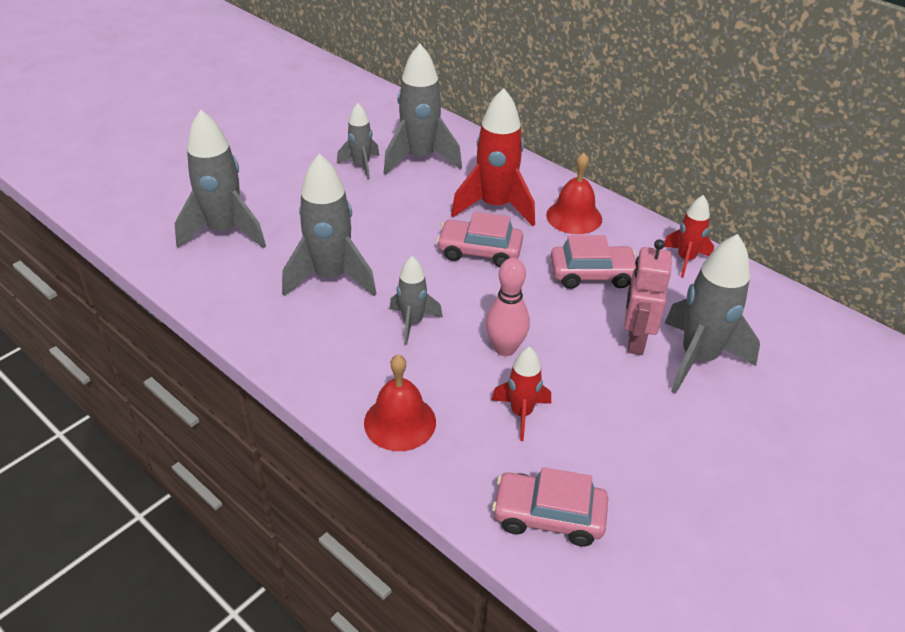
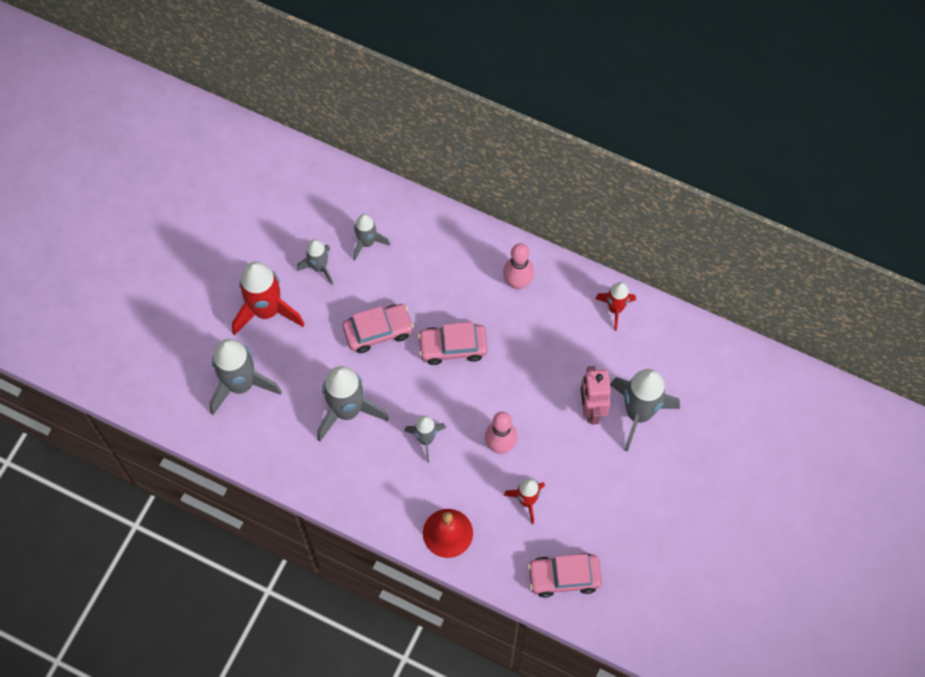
camera: 15 degrees left, 25 degrees up
grey rocket [384,44,462,175] -> grey rocket [353,214,390,260], size x0.57
red rocket [451,88,535,226] -> red rocket moved to [232,262,305,336]
red bell [546,153,602,234] -> pink bowling pin [503,243,534,289]
pink car [551,235,636,289] -> pink car moved to [343,304,414,353]

